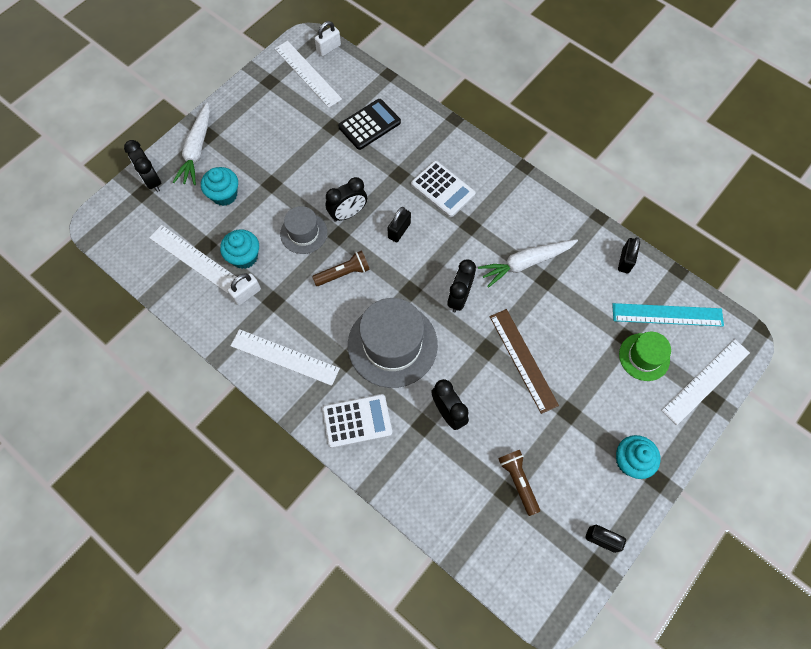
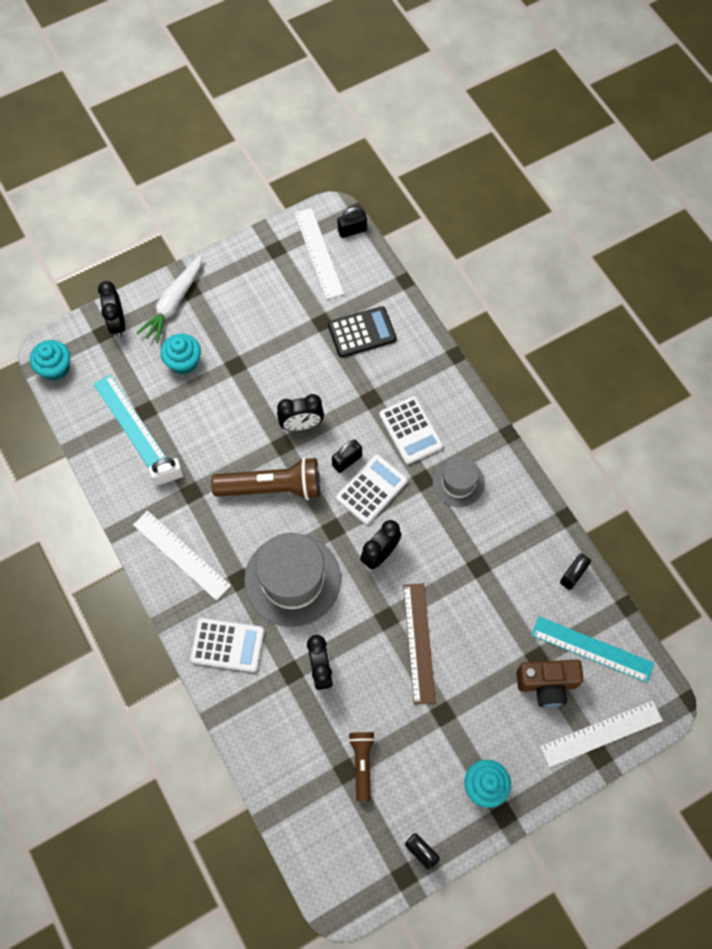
camera: 20 degrees right, 0 degrees up
white ruler [149,225,236,293] -> turquoise ruler [94,374,166,467]
turquoise cupcake [220,229,259,269] -> turquoise cupcake moved to [30,340,70,381]
grey hat [280,206,327,254] -> grey hat moved to [433,456,485,507]
brown flashlight [312,250,370,286] -> brown flashlight [211,457,320,500], size x1.74
white padlock [315,21,341,57] -> black padlock [337,207,367,238]
white carrot [478,239,578,288] -> none
green hat [619,332,671,381] -> brown camera [516,660,584,707]
none -> white calculator [336,454,408,525]

